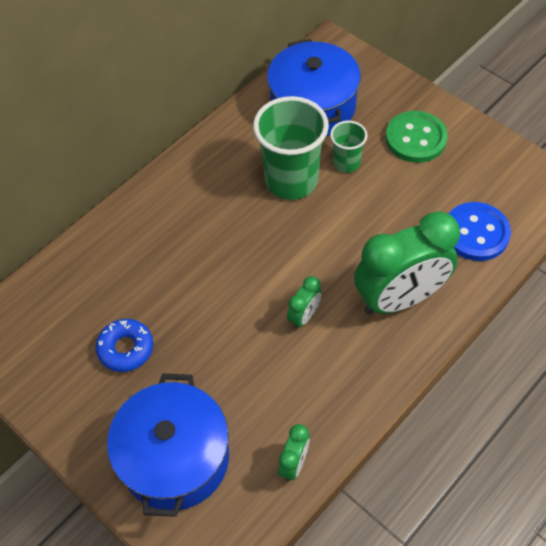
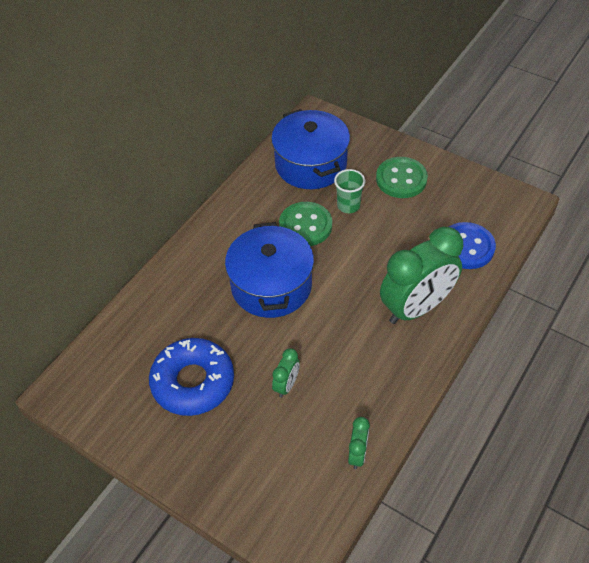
camera: 10 degrees left, 5 degrees down
blue donut [96,319,153,372] -> blue donut [149,338,234,416], size x1.70
blue pot [107,374,229,517] -> blue pot moved to [225,222,314,318]
green cup [253,96,329,200] -> green button [279,202,332,246]
green clock [287,276,322,329] -> green clock moved to [272,348,300,397]

